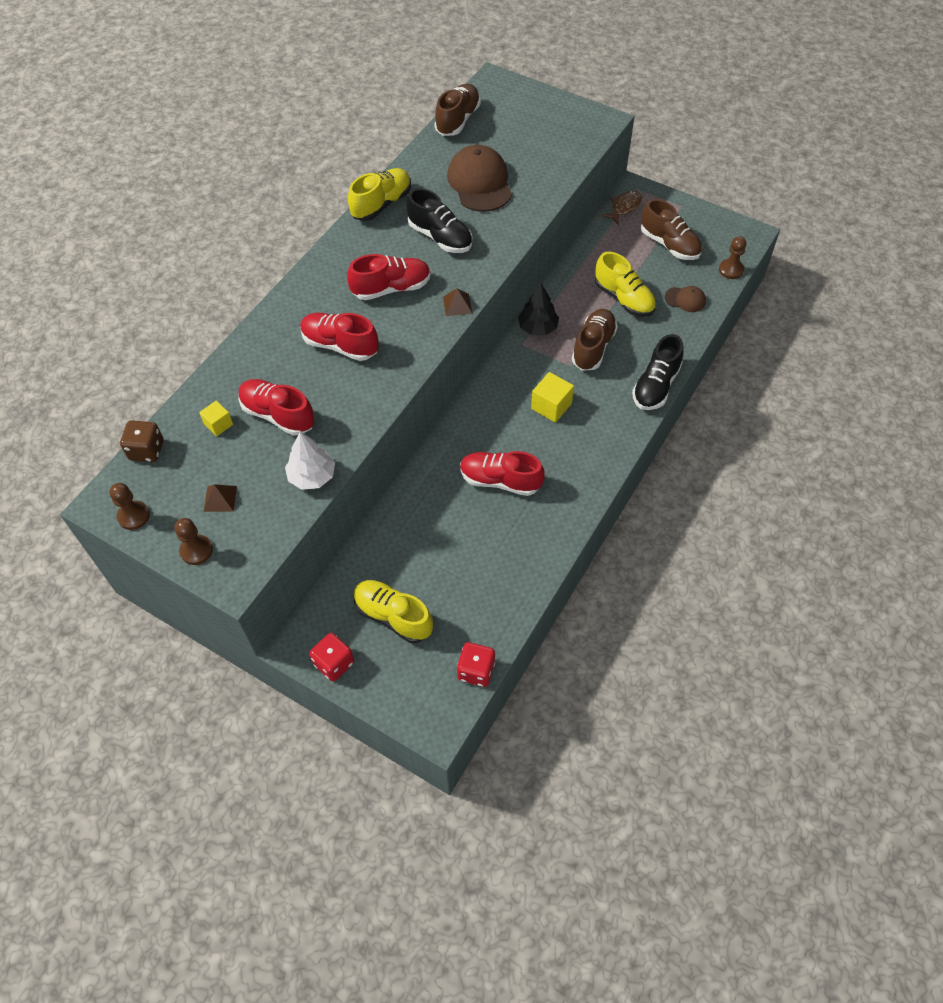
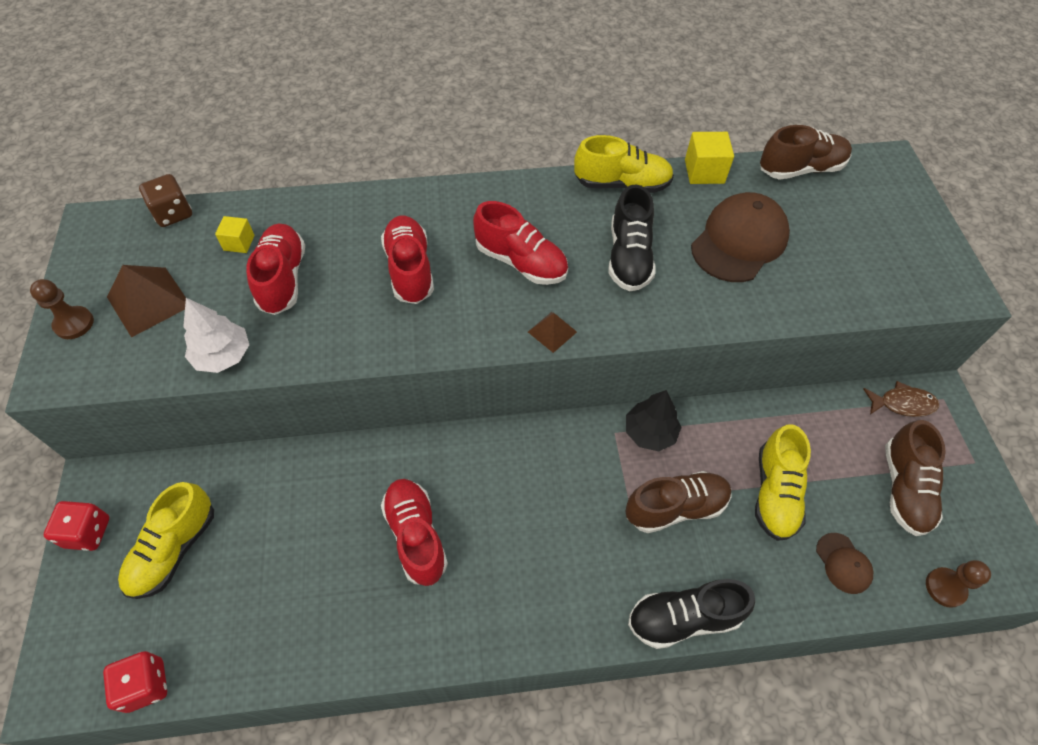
camera: 50 degrees right, 0 degrees up
brown pawn [109,483,150,530] -> none
brown pyramid [204,484,237,512] -> brown pyramid [107,265,186,338], size x1.79
yellow shoe [354,580,433,643] -> yellow shoe turned 150 degrees counterclockwise [118,482,214,599]
yellow cube [531,372,574,423] -> yellow cube moved to [685,132,734,184]

